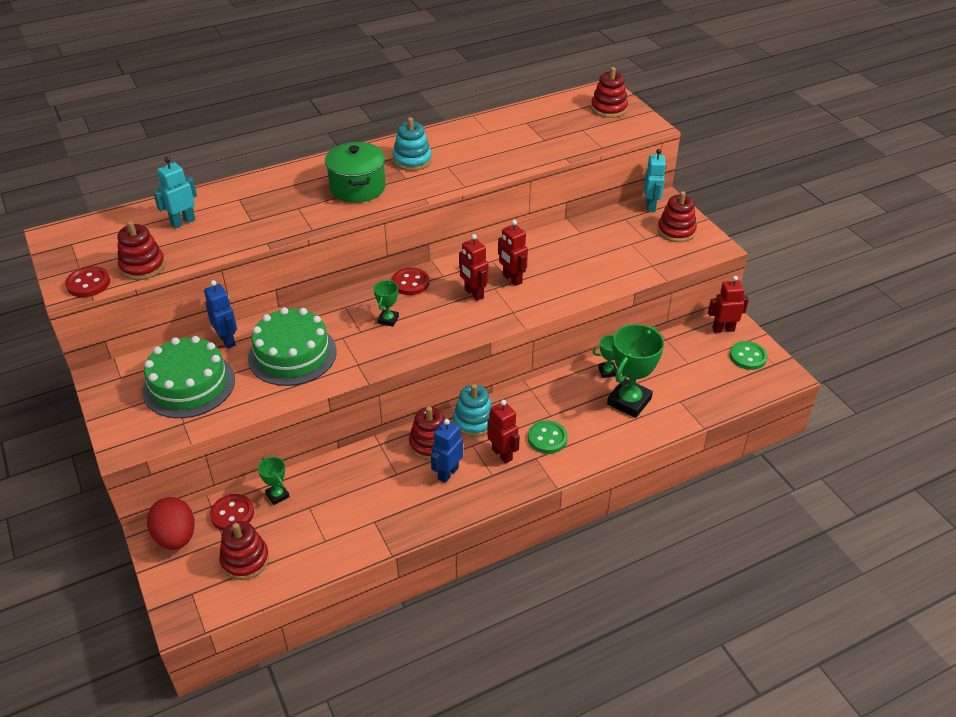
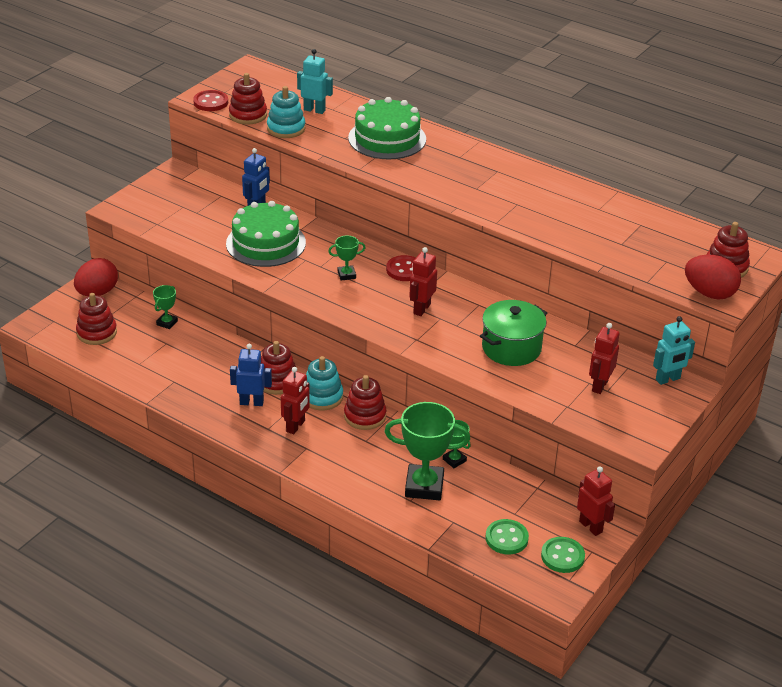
camera: 60 degrees right, 5 degrees down
green cake [142,336,235,418] -> green cake moved to [348,97,426,159]
red button [210,494,254,531] -> none
green pot [325,142,386,203] -> green pot moved to [480,300,547,366]
turquoise stacking toy [393,117,432,171] -> turquoise stacking toy moved to [267,86,306,138]
red robot [498,220,528,286] -> red robot moved to [589,323,619,394]
green button [528,421,568,454] -> green button moved to [485,519,529,554]
red stacking toy [657,191,697,242] -> red stacking toy moved to [344,375,386,430]
none -> red egg [685,255,741,300]

